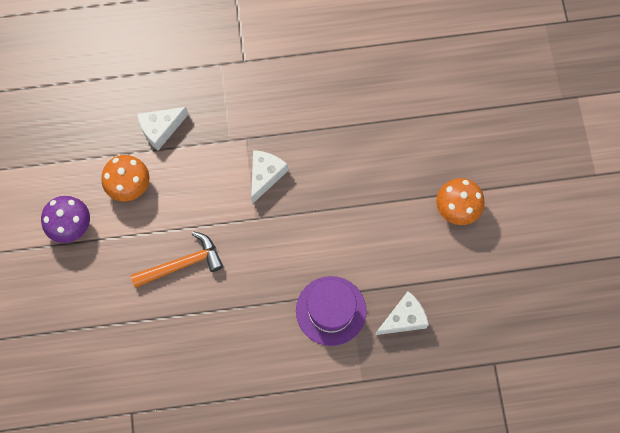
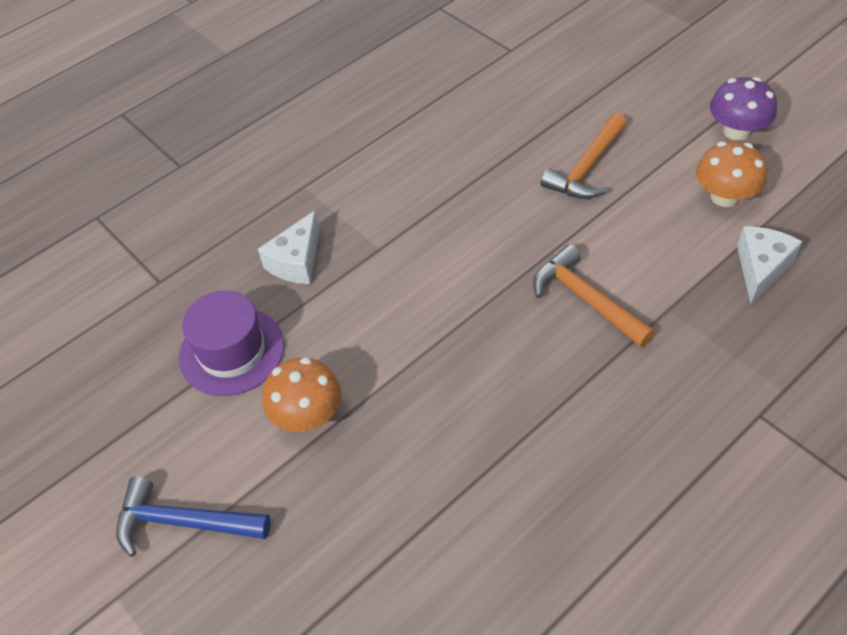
camera: 150 degrees right, 20 degrees down
white cheese [251,150,288,204] -> orange hammer [533,244,655,347]
purple hat [296,276,367,346] -> purple hat moved to [179,291,284,396]
none -> blue hammer [116,476,271,557]

